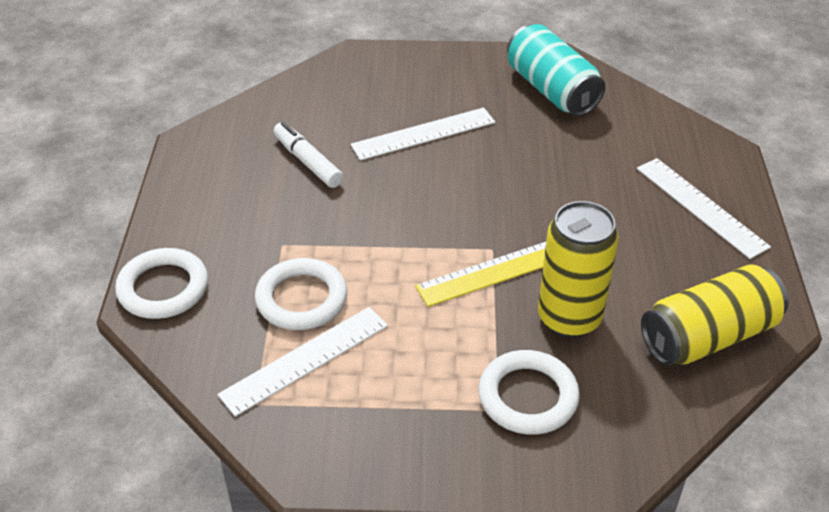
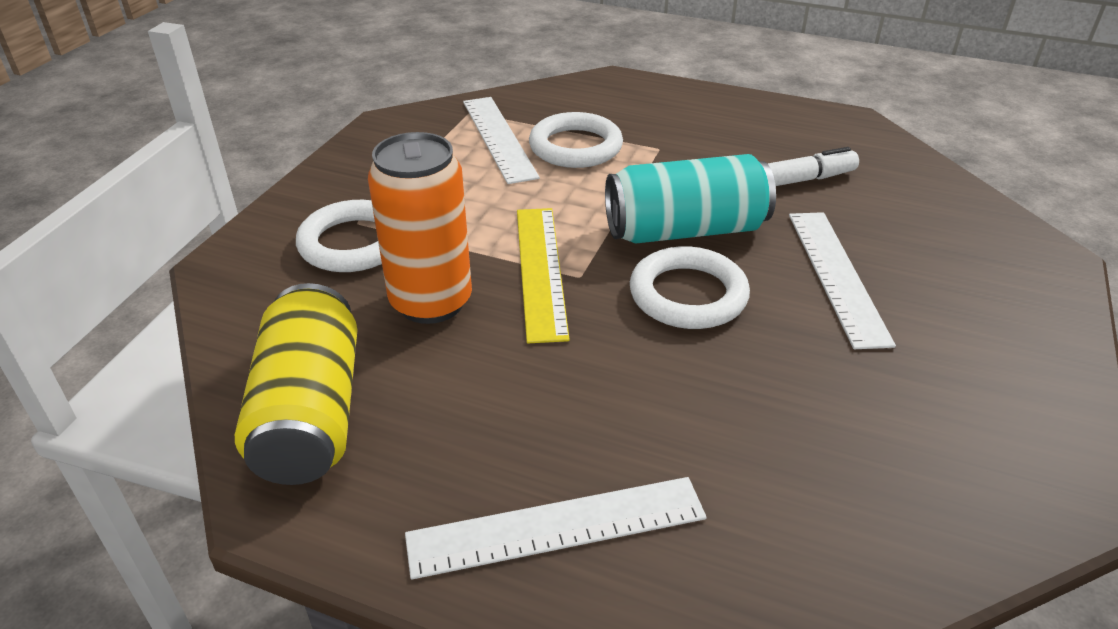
camera: 110 degrees right, 5 degrees down
white ring [115,248,208,319] -> white ring moved to [630,246,750,329]
turquoise can [507,24,605,116] -> turquoise can moved to [605,154,776,244]
yellow can [538,201,619,338] -> orange can [368,132,472,324]

